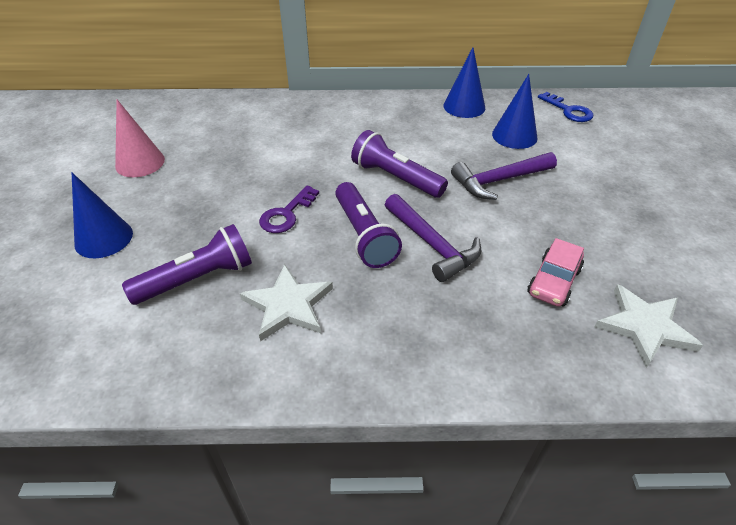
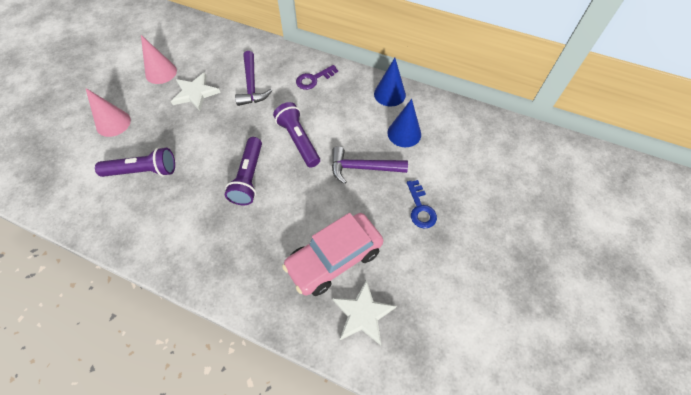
camera: 25 degrees right, 15 degrees up
blue cone [72,173,133,258] -> pink cone [86,88,131,137]
white star [240,264,333,341] -> white star moved to [171,72,221,111]
purple key [259,185,319,233] -> purple key moved to [296,65,338,90]
purple hammer [385,194,481,282] -> purple hammer moved to [235,51,272,106]
pink car [527,238,584,307] -> pink car [282,213,383,296], size x1.81
blue key [538,92,593,122] -> blue key moved to [407,180,437,228]

